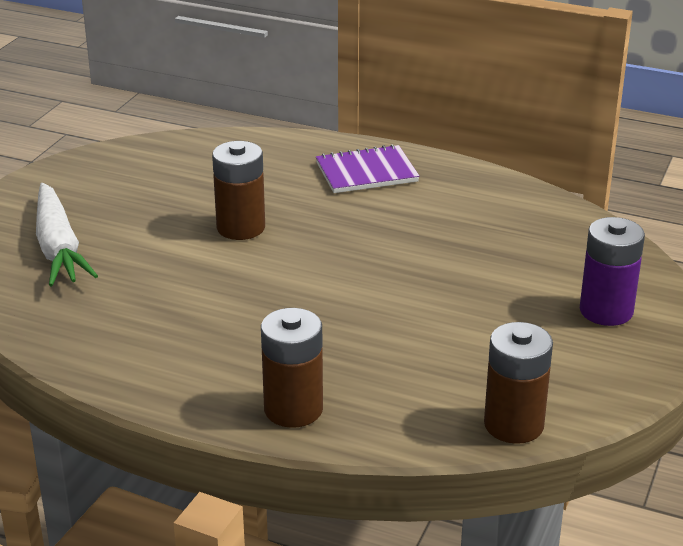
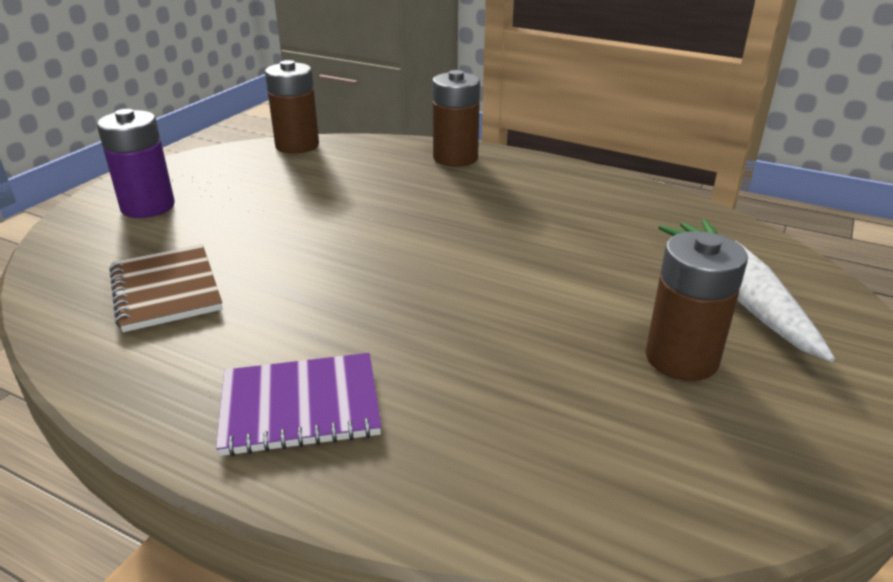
camera: 175 degrees left, 0 degrees up
brown battery [212,141,265,240] -> brown battery moved to [645,231,748,381]
none -> brown notebook [109,244,223,332]

